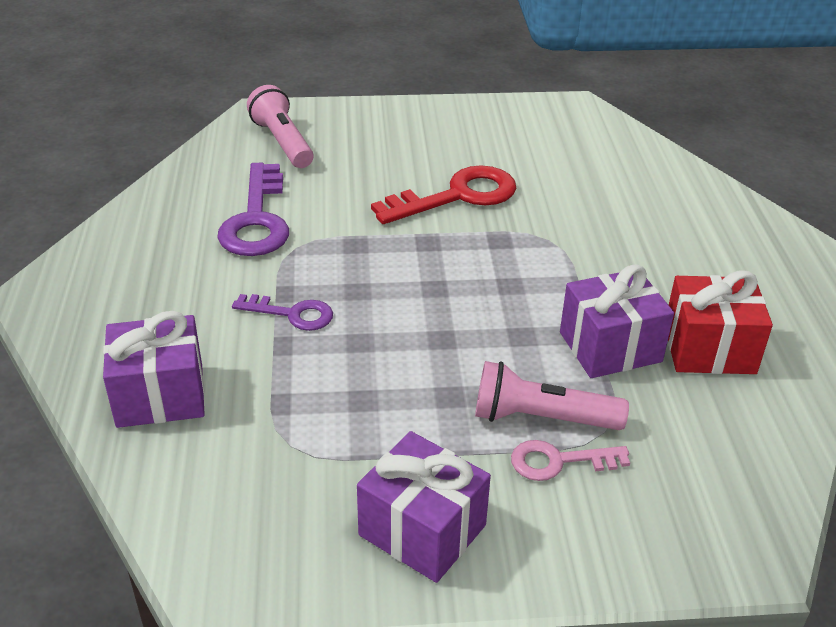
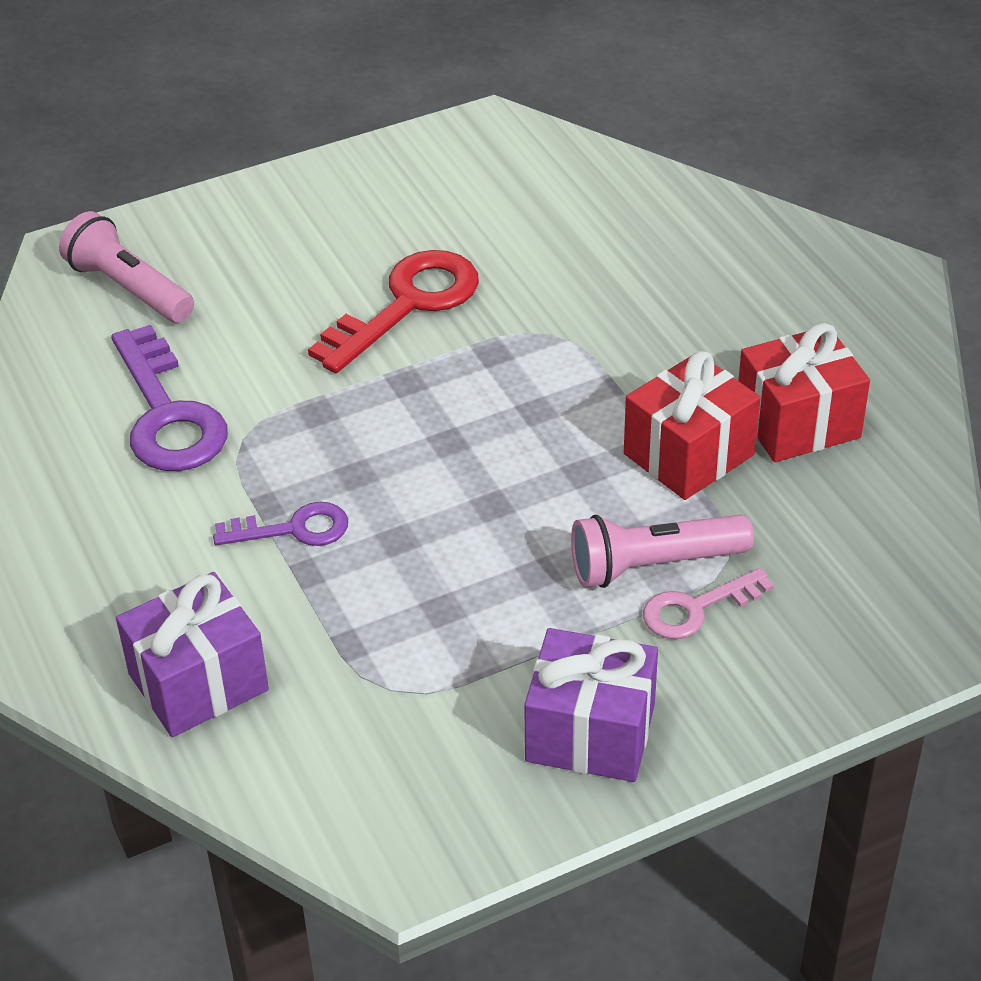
camera: 20 degrees left, 5 degrees up
purple gift [560,264,674,378] -> red gift [624,351,761,500]

